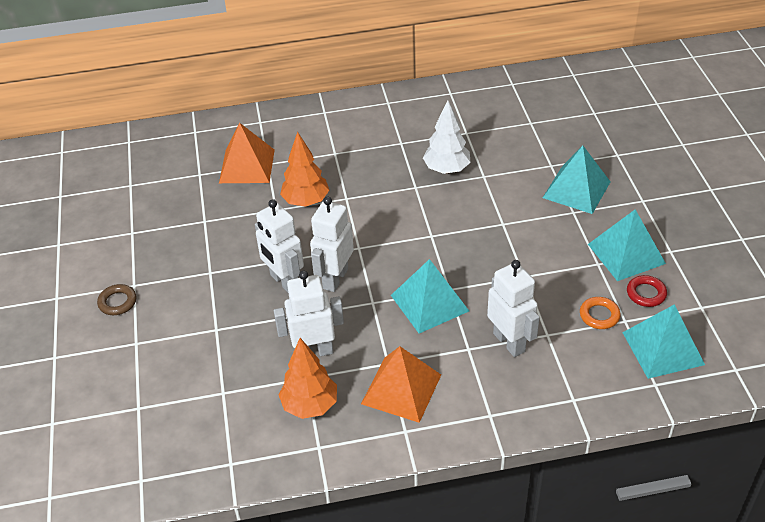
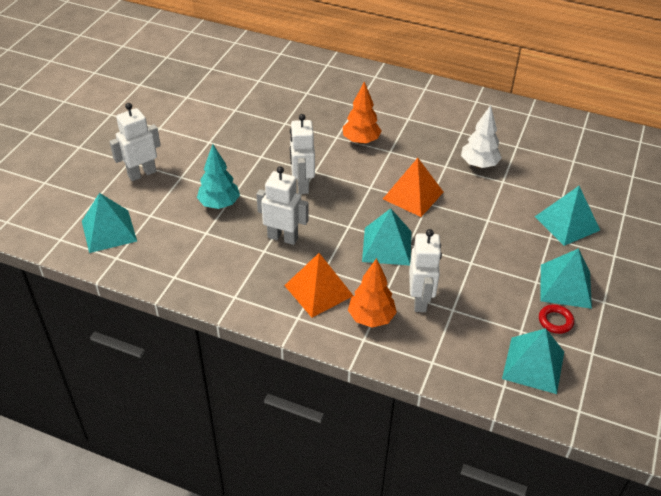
camera: 30 degrees right, 0 degrees up
brown ring [97,284,136,315] -> none
orange pyramid [219,123,275,183] -> orange pyramid moved to [383,158,443,217]
orange tree [279,338,337,419] -> orange tree moved to [348,258,397,328]
white robot [310,196,354,292] -> white robot moved to [109,103,161,181]
orange ring [580,297,621,329] -> none
none -> turquoise pyramid [82,193,137,253]
none -> turquoise tree [197,144,240,209]

